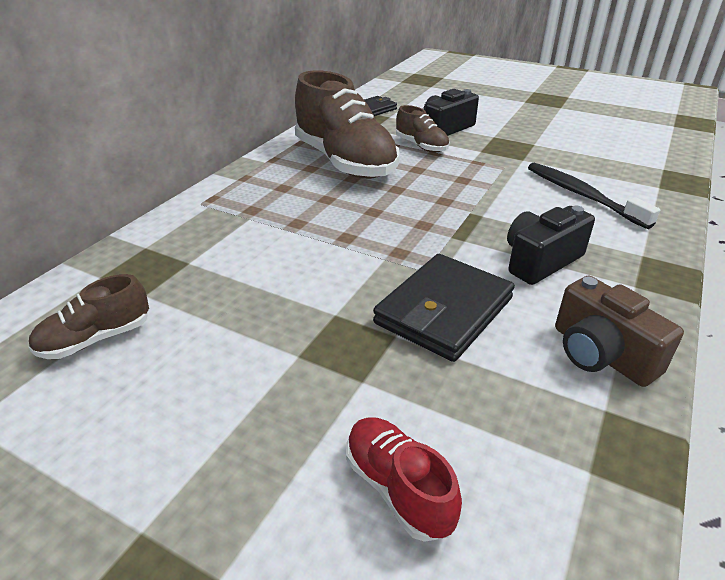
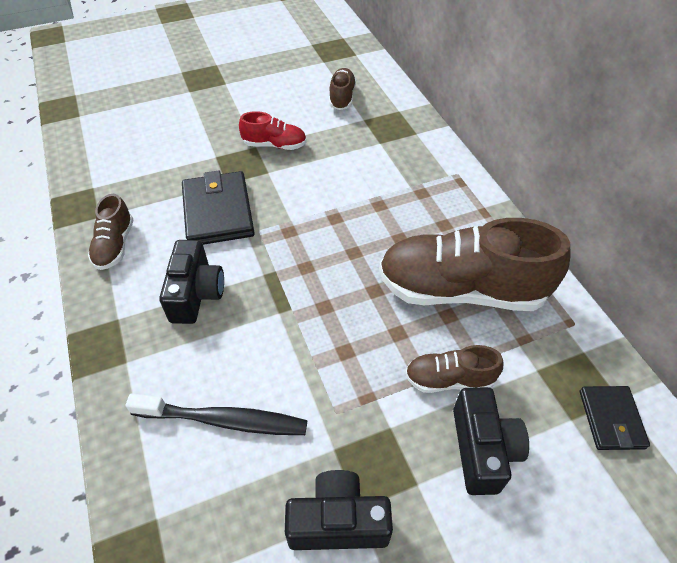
camera: 130 degrees right, 15 degrees up
red shoe [346,417,462,542] -> red shoe moved to [239,111,307,150]
brown camera [555,276,684,387] -> brown shoe [88,194,134,270]
none -> black camera [285,470,393,550]

